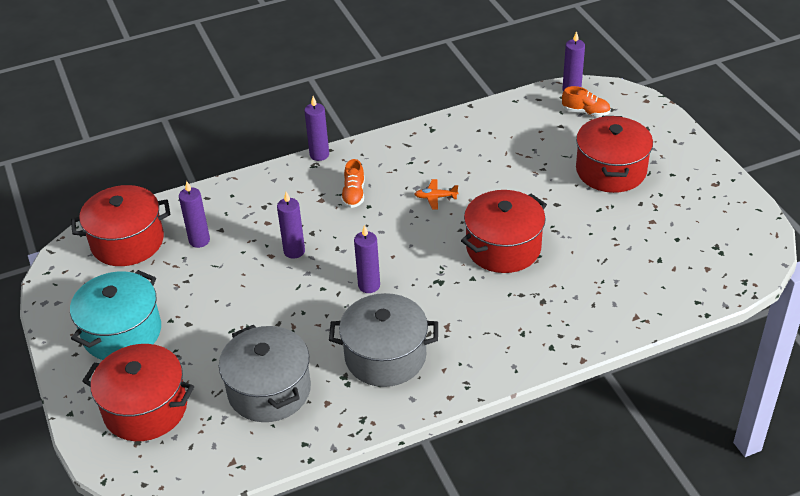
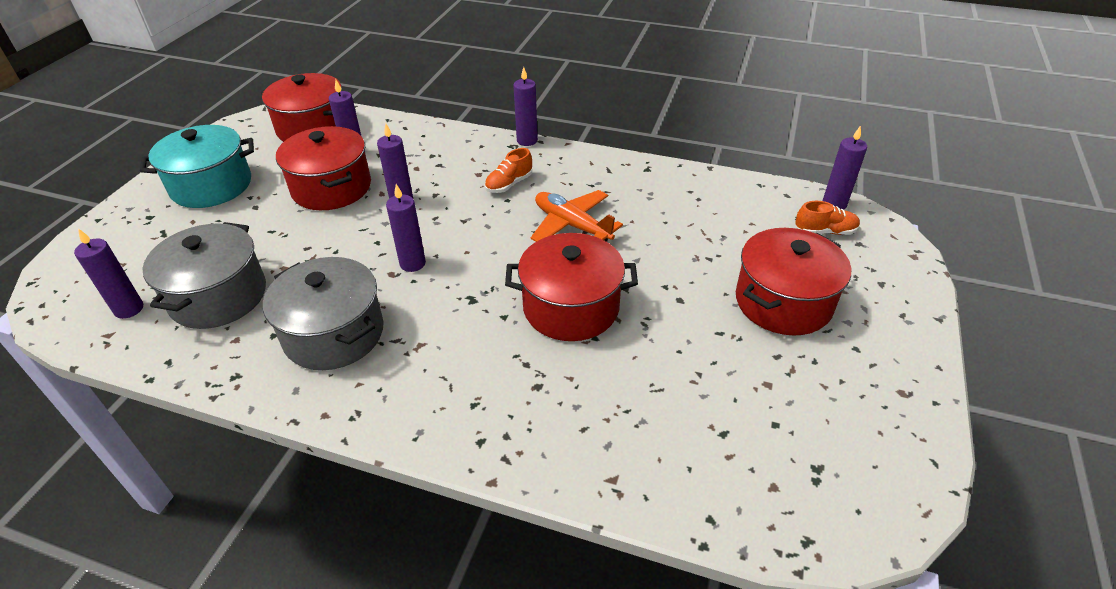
camera: 40 degrees right, 0 degrees up
red pot [82,344,194,441] -> red pot moved to [276,126,371,210]
orange plane [415,179,458,210] -> orange plane [531,190,623,242], size x1.93
orange shoe [562,86,611,117] -> orange shoe turned 60 degrees counterclockwise [795,201,860,235]
none -> purple candle [74,229,143,319]

